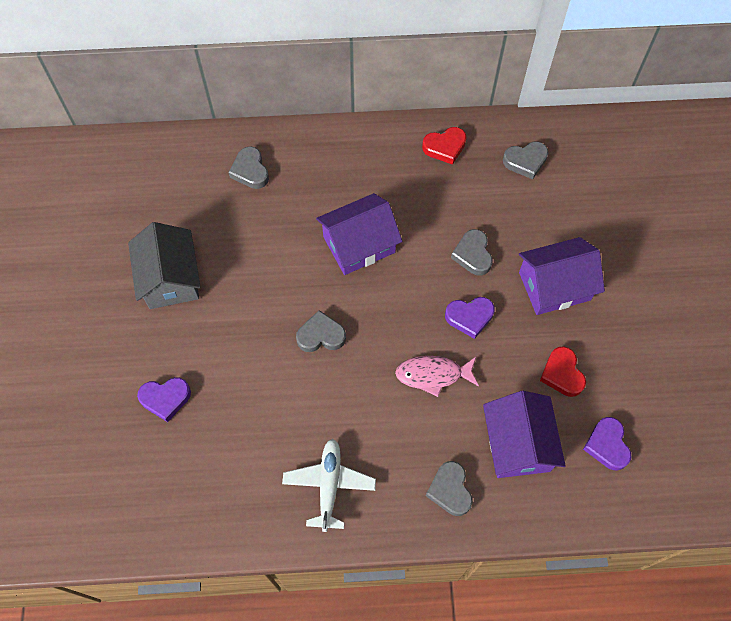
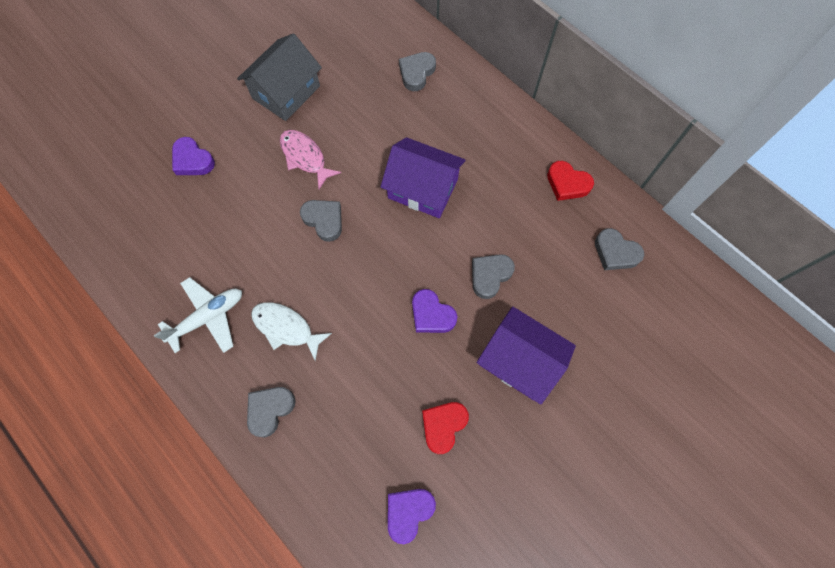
camera: 50 degrees right, 5 degrees up
pink fish [395,356,479,397] -> pink fish moved to [280,130,341,189]
purple house [483,391,566,478] -> none
none -> white fish [251,302,332,361]

